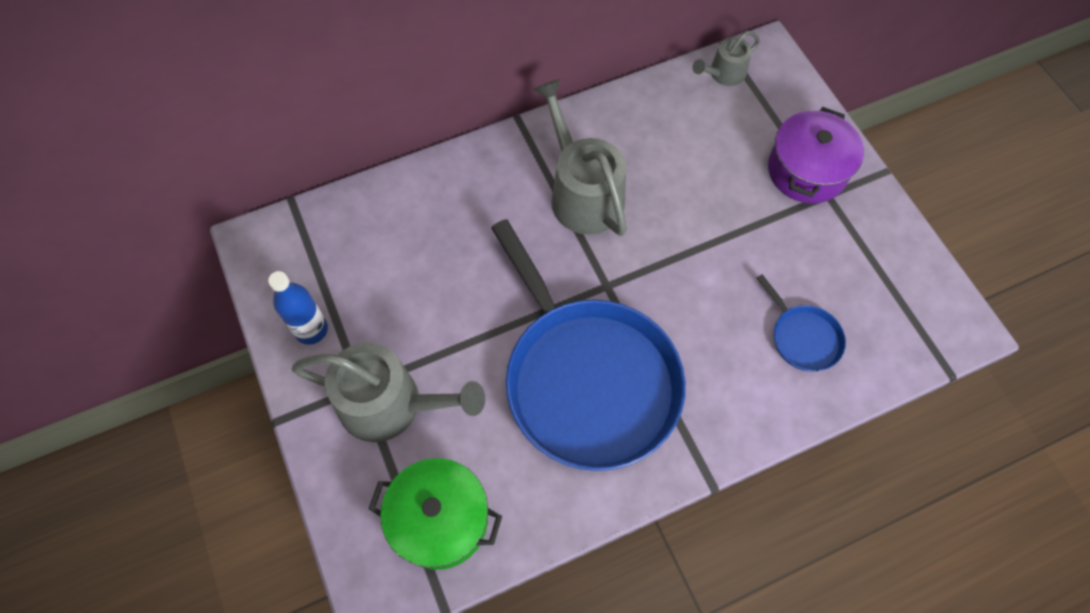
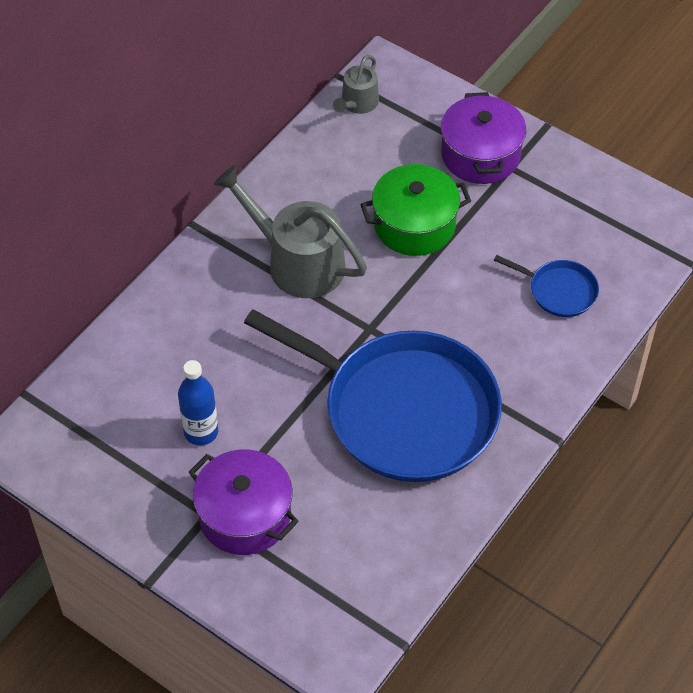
camera: 30 degrees left, 10 degrees down
blue bottle [268,271,328,345] -> blue bottle moved to [178,360,218,446]
grey watering can [292,342,485,442] -> purple pot [189,449,298,555]
green pot [369,458,502,570] -> green pot moved to [360,164,471,256]

